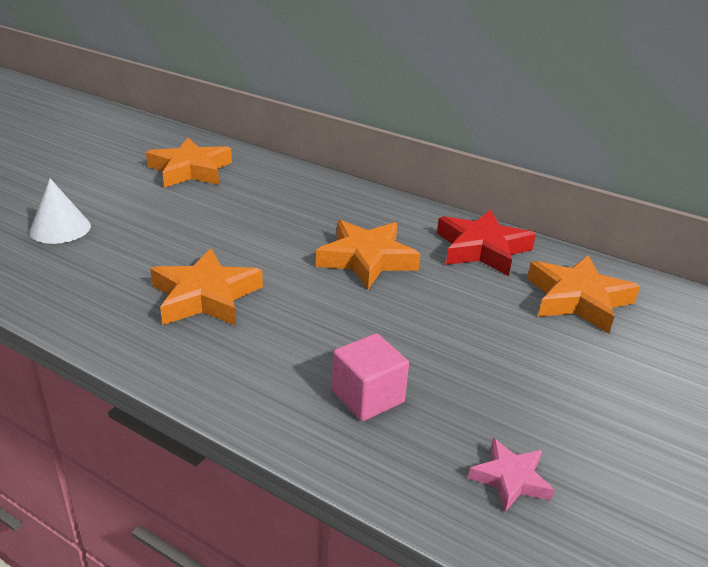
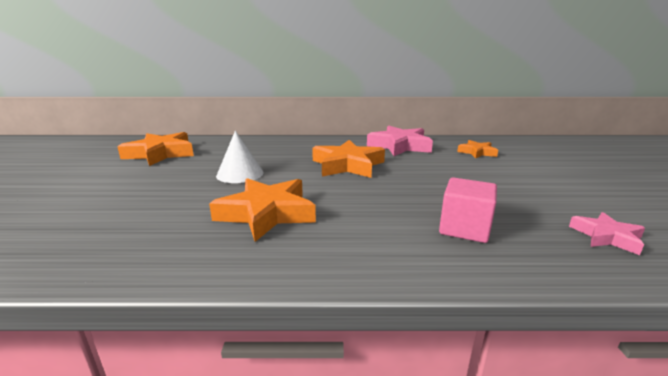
camera: 30 degrees left, 10 degrees down
white cone [29,178,91,244] -> white cone moved to [216,131,264,183]
red star [437,209,536,276] -> pink star [367,125,433,156]
orange star [527,255,640,333] -> orange star [457,140,498,158], size x0.55

